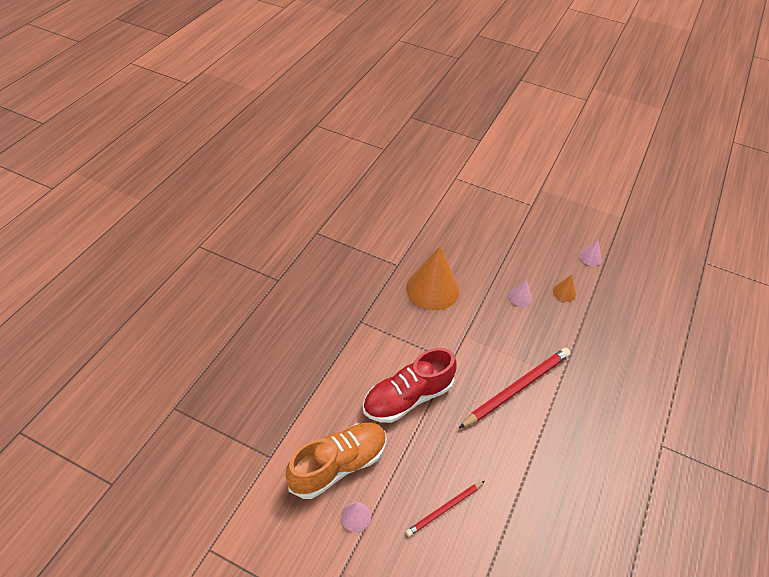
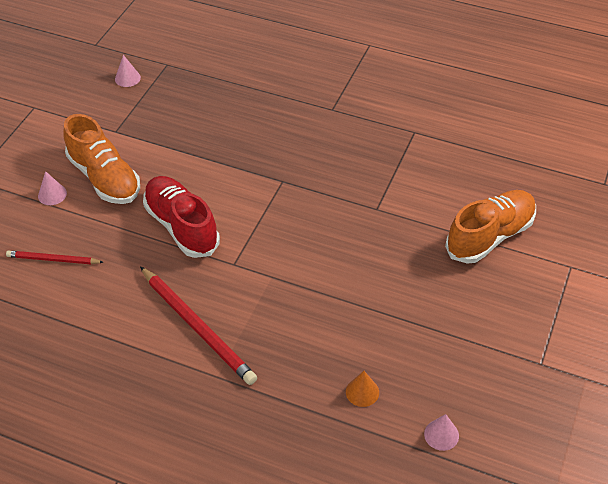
camera: 90 degrees right, 0 degrees up
orange cone [406,246,459,310] -> none
red pencil [406,481,485,536] -> red pencil turned 45 degrees counterclockwise [6,250,103,264]
pink cone [509,280,532,307] -> pink cone moved to [115,55,141,87]
none -> orange shoe [445,190,536,263]

